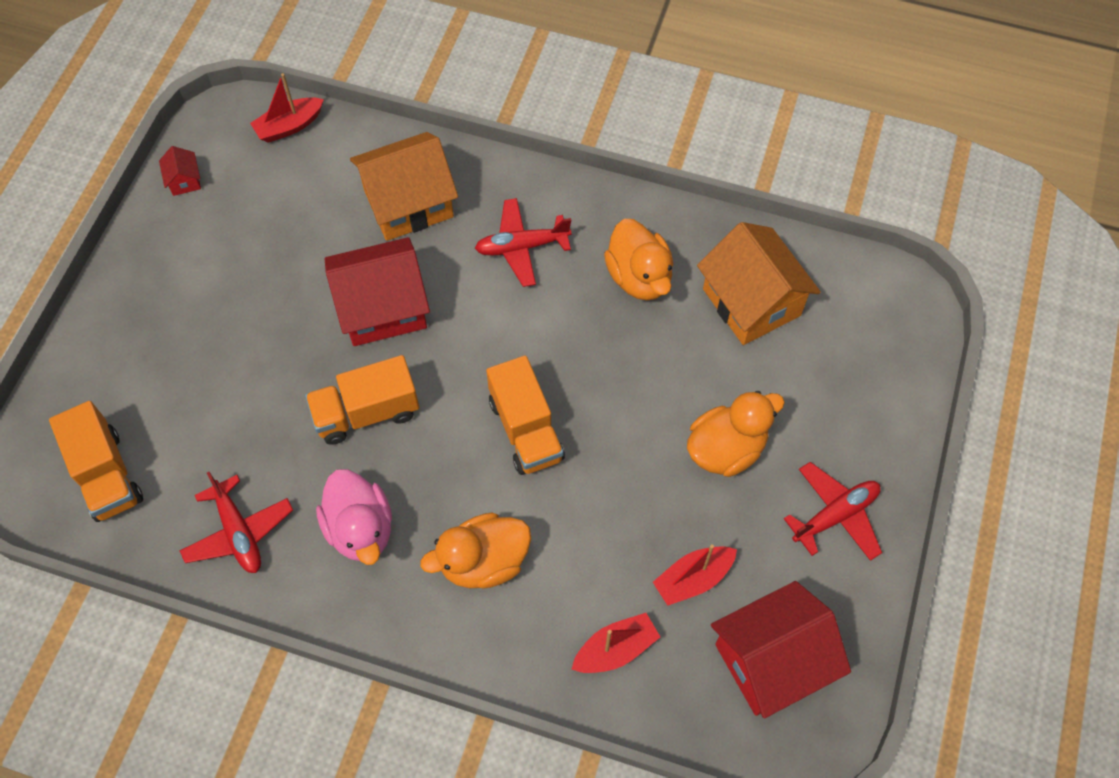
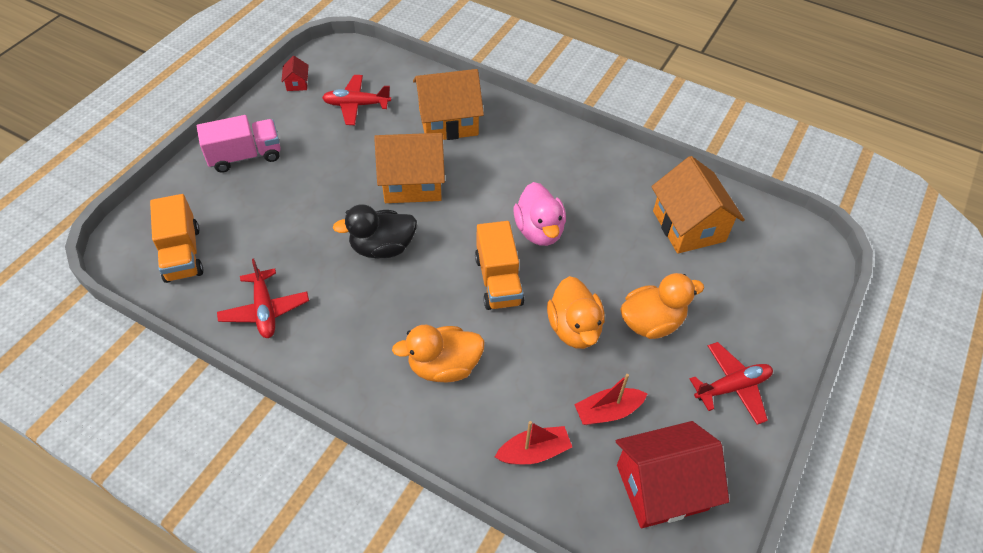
camera: 10 degrees right, 10 degrees down
red boat [250,73,324,143] -> none
orange truck [305,355,419,445] -> black duck [333,204,417,259]
pink duck [316,469,392,565] -> pink duck moved to [513,182,566,246]
red house [325,237,430,346] -> orange house [374,133,445,203]
red plane [475,198,571,287] -> red plane moved to [322,75,391,125]
orange duck [604,219,673,301] -> orange duck moved to [547,276,605,349]
none -> pink truck [197,115,281,173]

